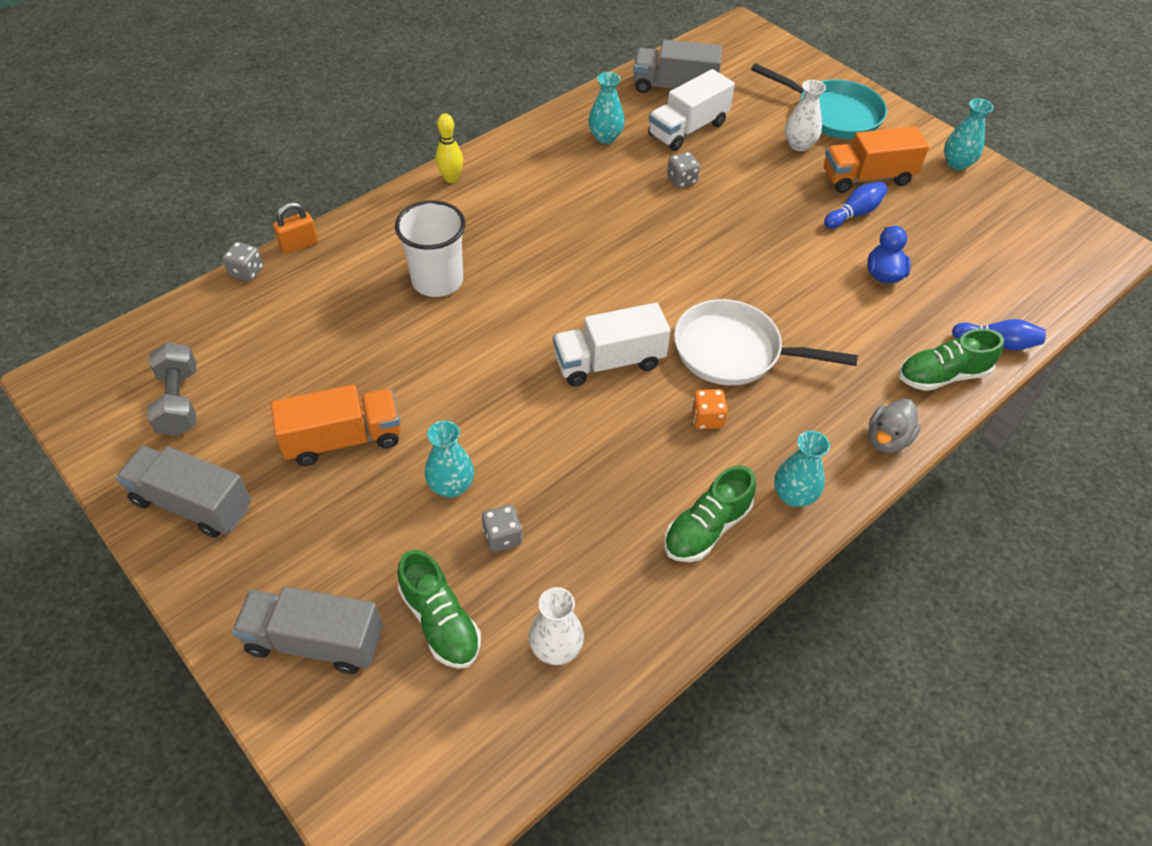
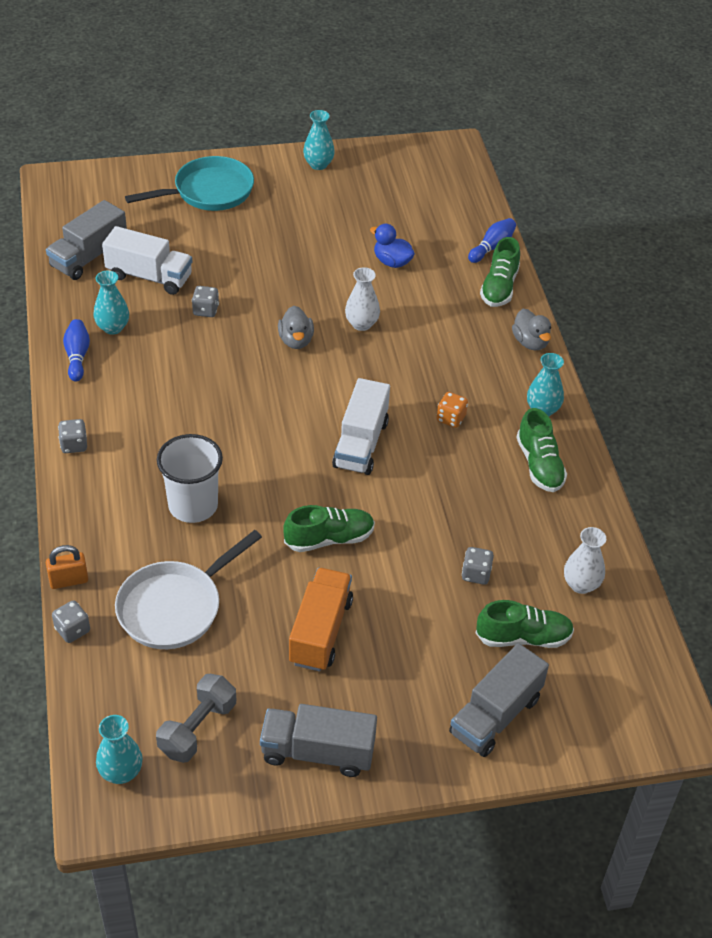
camera: 60 degrees left, 5 degrees down
grey truck [116,446,251,538] -> grey truck turned 45 degrees clockwise [260,704,377,777]
grey dumbbell [147,342,196,436] -> grey dumbbell turned 75 degrees counterclockwise [156,674,236,763]
orange padlock [273,202,318,254] -> orange padlock turned 75 degrees clockwise [46,545,88,589]
turquoise vase [425,421,474,498] -> turquoise vase moved to [96,715,142,784]
yellow bowling pin [436,113,463,183] -> grey dice [58,419,87,453]
white truck [648,69,735,151] -> white truck turned 60 degrees counterclockwise [102,226,192,295]
white pan [674,299,858,385] -> white pan moved to [115,530,262,649]
white vase [785,80,826,151] -> white vase moved to [345,267,380,331]
orange truck [824,126,929,193] -> none
blue bowling pin [824,182,888,229] -> blue bowling pin moved to [63,319,90,382]
none -> grey duck [278,306,314,349]
none -> green shoe [283,505,375,552]

